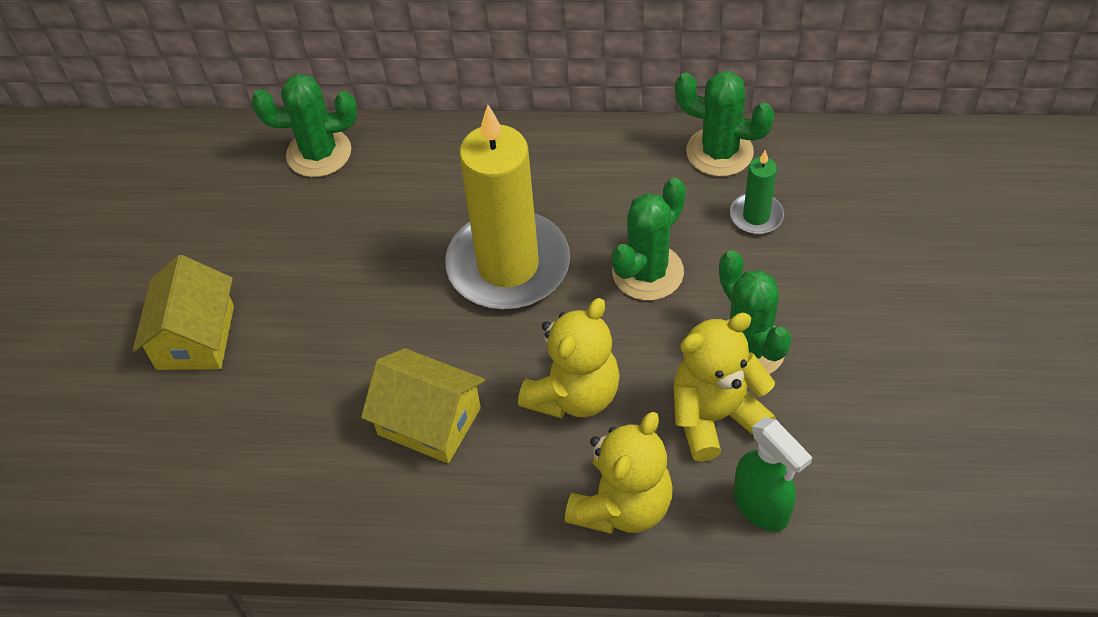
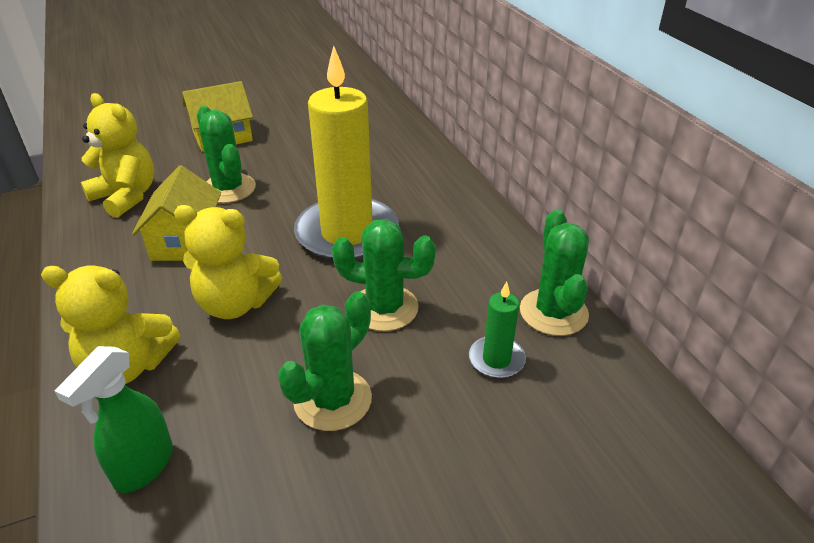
camera: 60 degrees right, 15 degrees down
green cactus [252,74,357,177] -> green cactus moved to [197,106,256,203]
yellow teddy bear [674,313,776,462] -> yellow teddy bear moved to [81,93,154,218]

